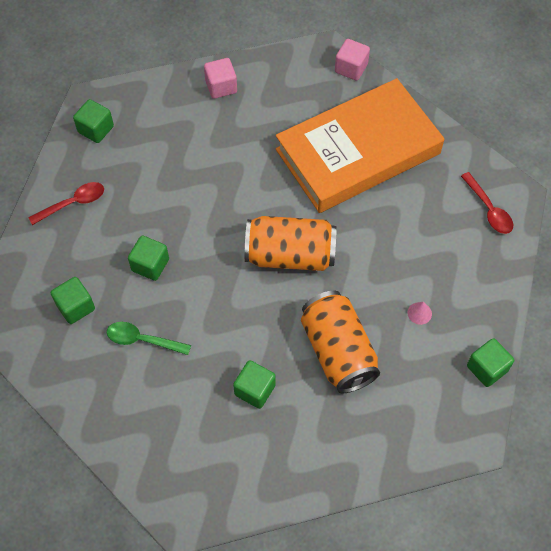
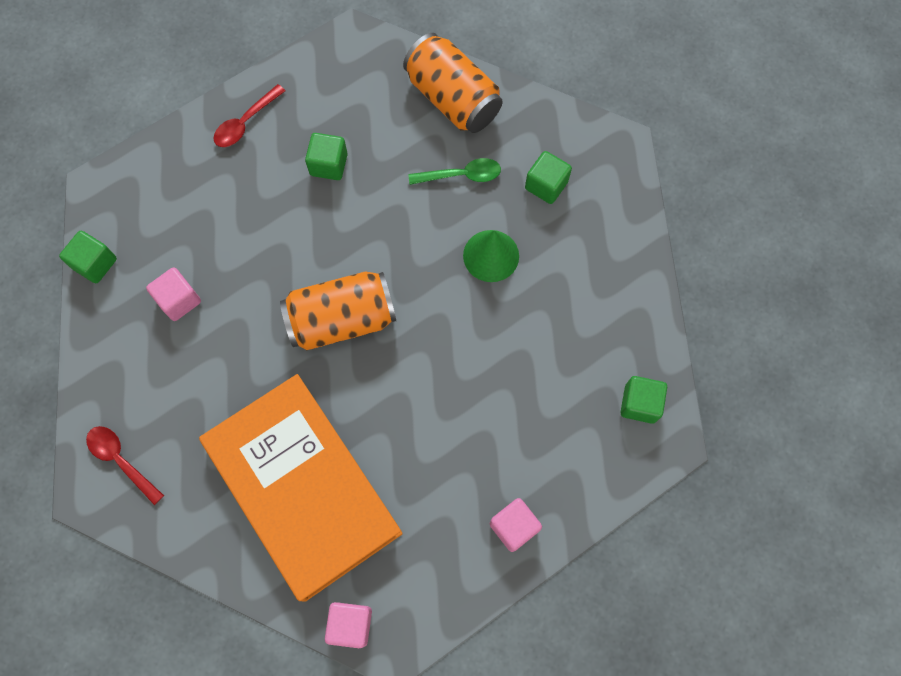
camera: 160 degrees right, 10 degrees up
red spoon [29,182,104,225] -> red spoon moved to [213,84,285,147]
green cube [128,236,169,281] -> green cone [463,230,519,282]
orange book [276,78,444,213] -> orange book turned 75 degrees counterclockwise [199,374,403,602]
orange can [301,291,380,393] -> orange can moved to [403,33,503,133]
pink cone [407,302,432,325] -> pink cube [146,267,201,321]

